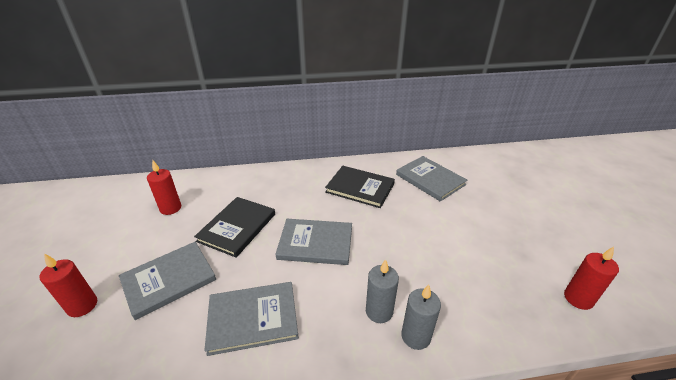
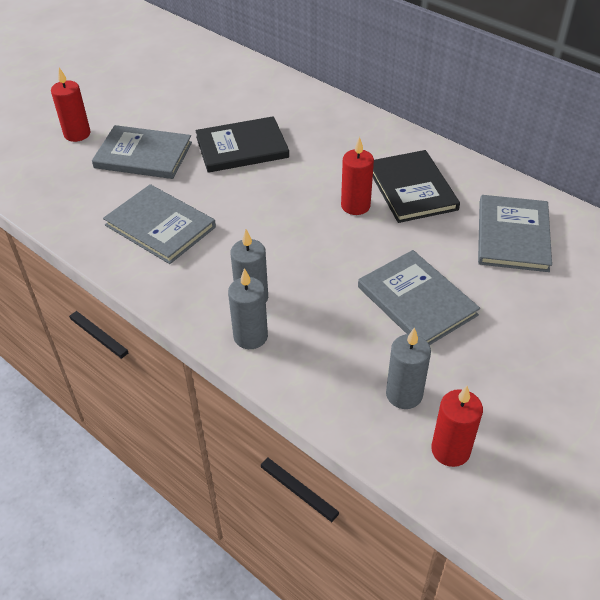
camera: 50 degrees right, 10 degrees up
red candle [147,160,181,215] -> red candle moved to [341,137,374,215]
grey book [275,219,352,265] -> grey book moved to [358,250,480,345]
none -> grey candle [386,327,431,409]

